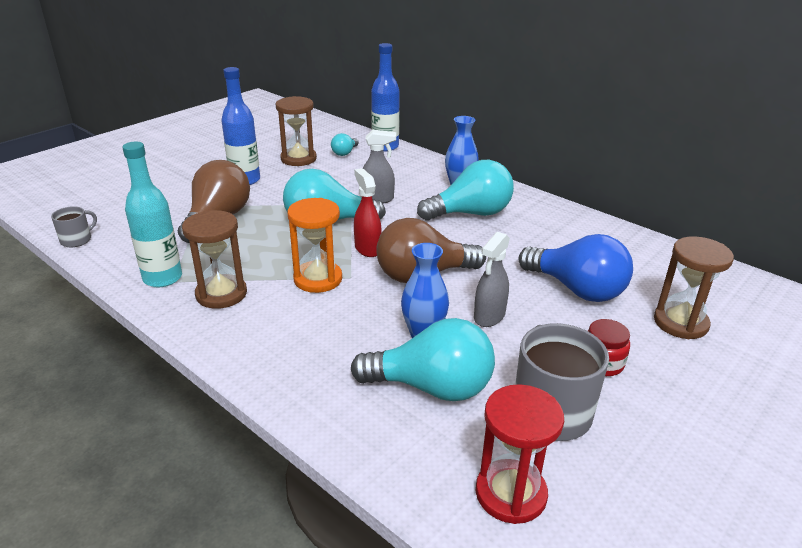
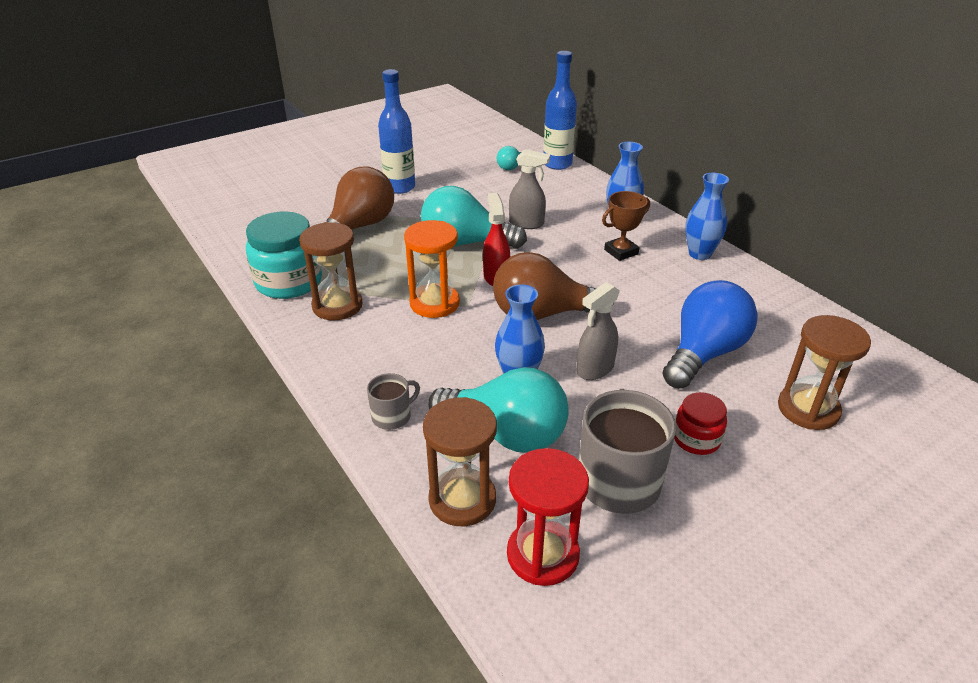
camera: 15 degrees right, 5 degrees up
grey mug [51,206,97,247] -> grey mug moved to [367,373,420,430]
turquoise bottle [122,142,182,287] -> turquoise jar [246,211,322,299]
brown hourglass [276,96,317,166] -> brown hourglass moved to [423,397,497,526]
turquoise light bulb [417,160,514,221] -> brown trophy [602,191,650,261]
blue light bulb [518,234,633,302] -> blue light bulb turned 105 degrees counterclockwise [662,280,758,389]
none -> blue vase [685,173,729,260]

